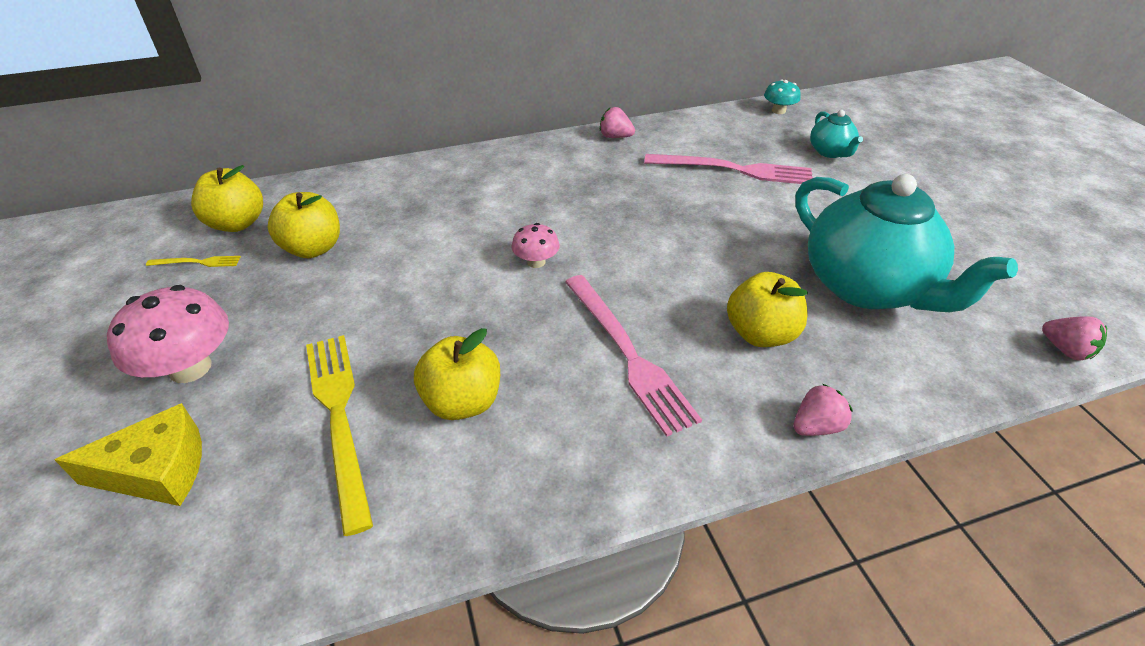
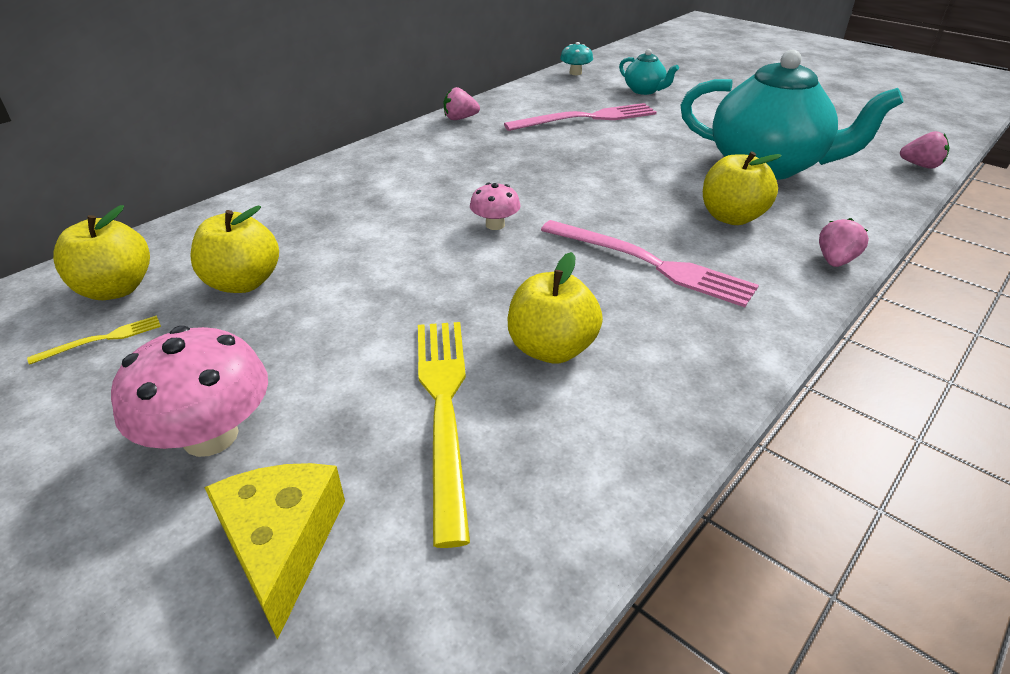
camera: 30 degrees left, 5 degrees down
yellow cheese [55,403,202,506] -> yellow cheese turned 60 degrees counterclockwise [204,463,345,640]
yellow fork [306,335,373,536] -> yellow fork turned 45 degrees clockwise [418,322,470,548]

